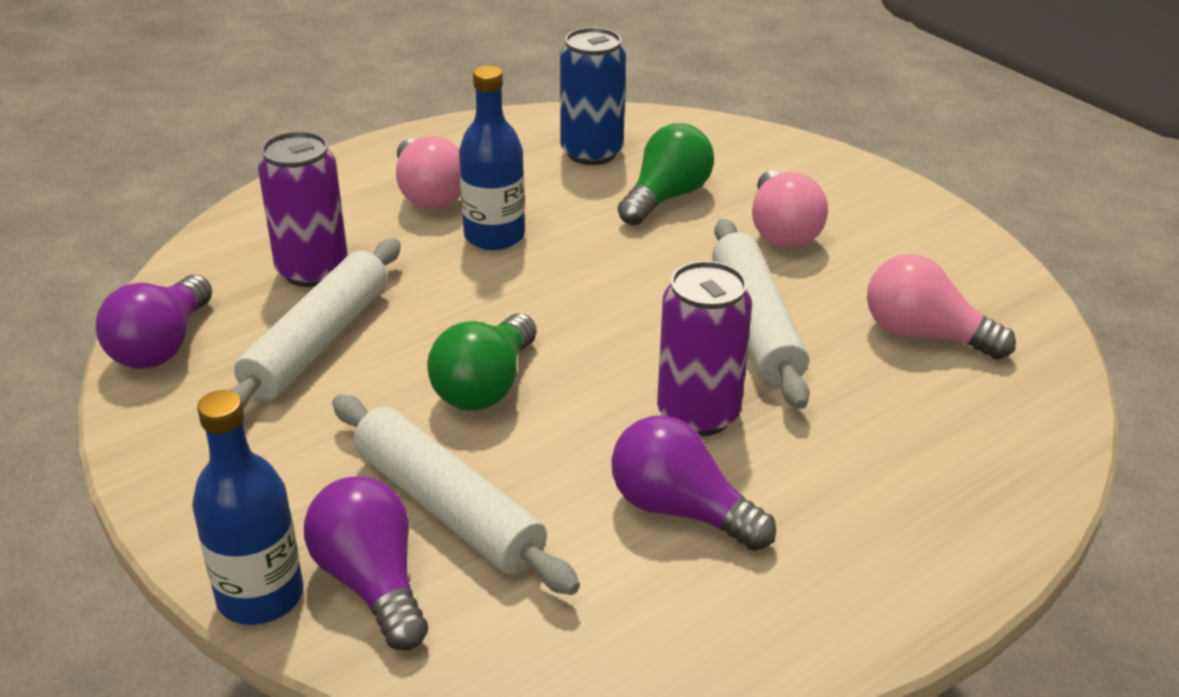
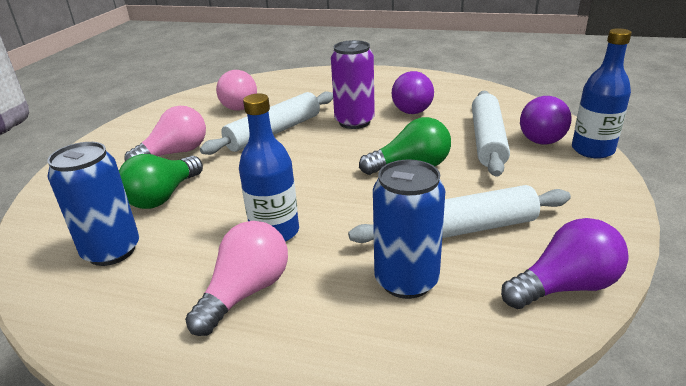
camera: 125 degrees left, 5 degrees down
purple can [258,131,348,287] -> blue can [373,160,445,299]
green light bulb [618,123,714,226] -> green light bulb turned 60 degrees counterclockwise [119,154,203,209]

